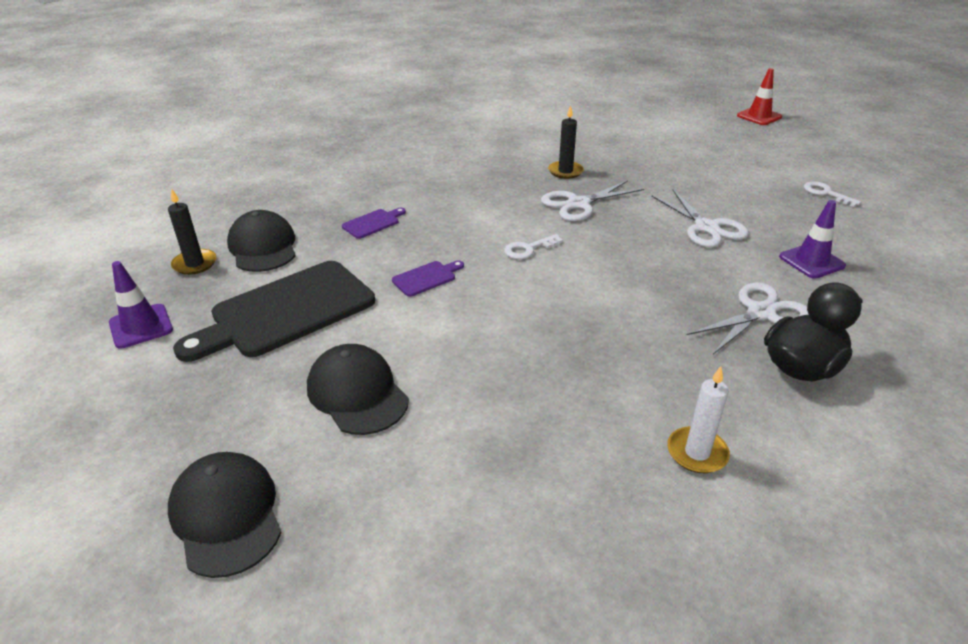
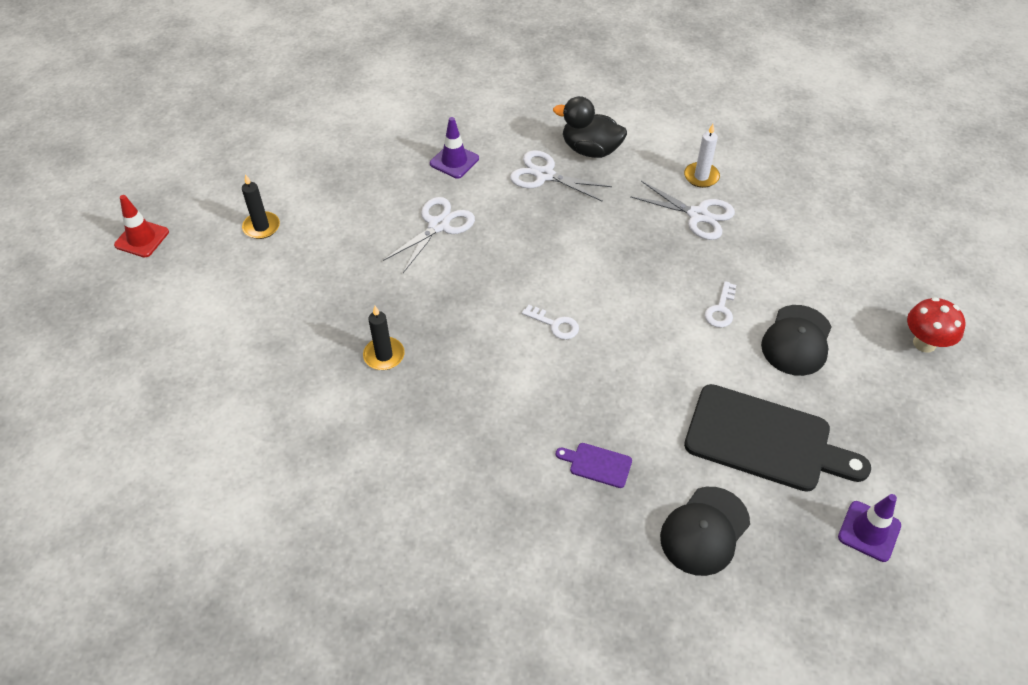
camera: 120 degrees left, 15 degrees up
black candle [168,188,217,275] -> black candle moved to [242,174,280,239]
black cap [168,452,282,578] -> red mushroom [907,297,966,353]
purple cutting board [392,261,464,297] -> none
white scissors [541,180,644,221] -> white scissors moved to [630,181,735,240]
white key [804,181,861,207] -> white key moved to [705,281,736,328]

